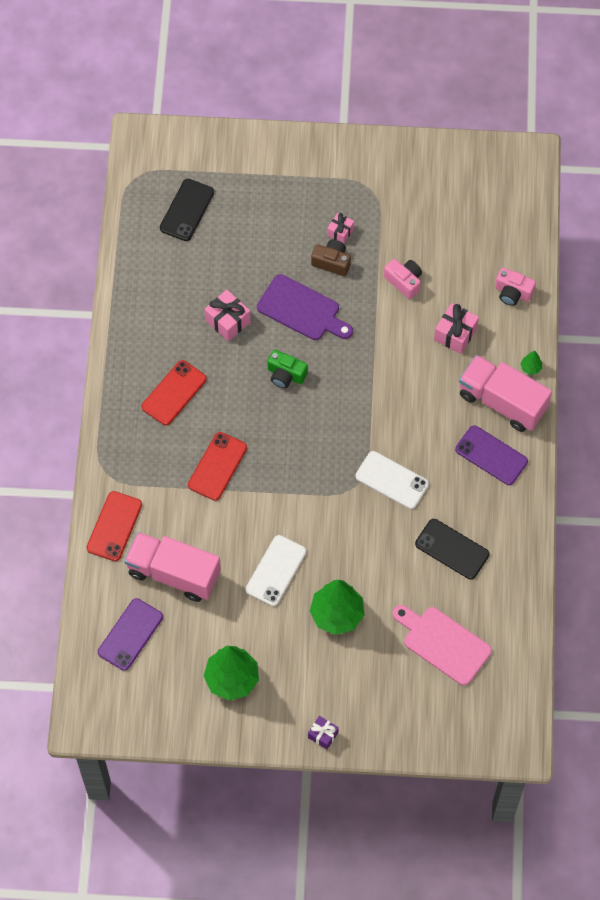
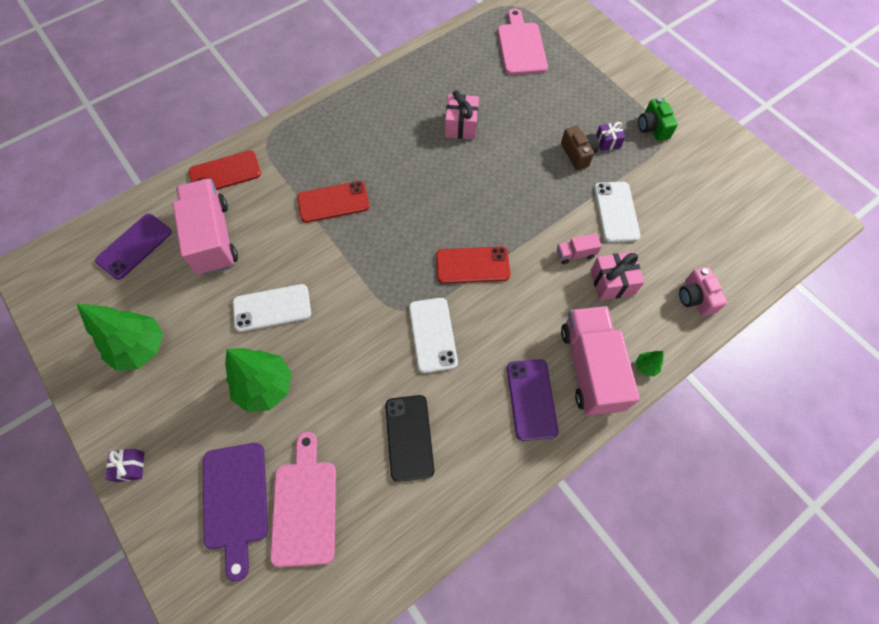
camera: 50 degrees right, 0 degrees up
purple phone [98,598,163,671] -> purple phone turned 45 degrees counterclockwise [95,214,172,280]
red phone [142,360,207,426] -> red phone moved to [436,247,510,284]
black phone [160,179,214,241] -> pink cutting board [497,8,548,75]
purple cutting board [257,274,353,340] -> purple cutting board moved to [203,443,268,582]
green camera [268,350,308,389] -> green camera moved to [638,98,678,141]
pink gift [327,213,354,244] -> purple gift [596,122,625,151]
pink camera [384,259,422,299] -> white phone [594,182,640,243]
none -> pink truck [557,233,602,264]

